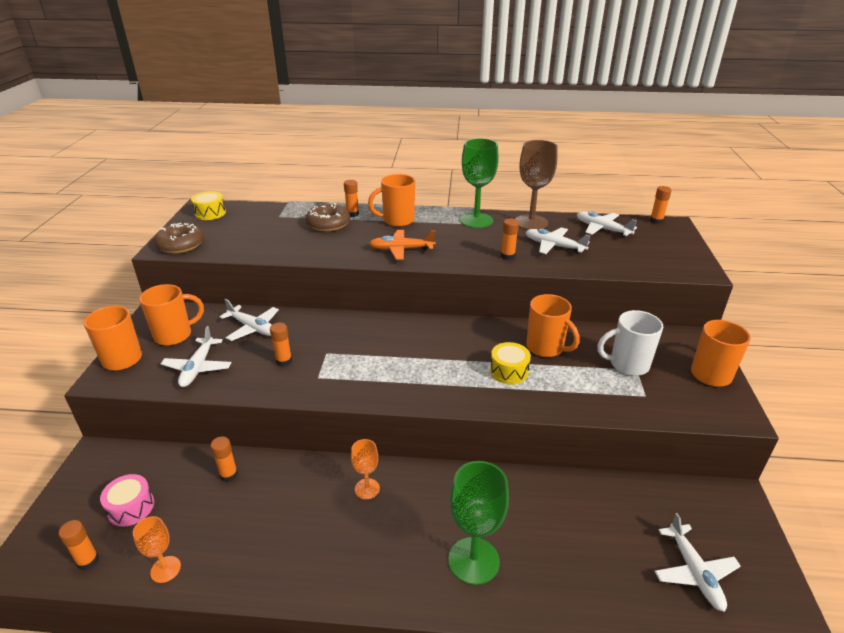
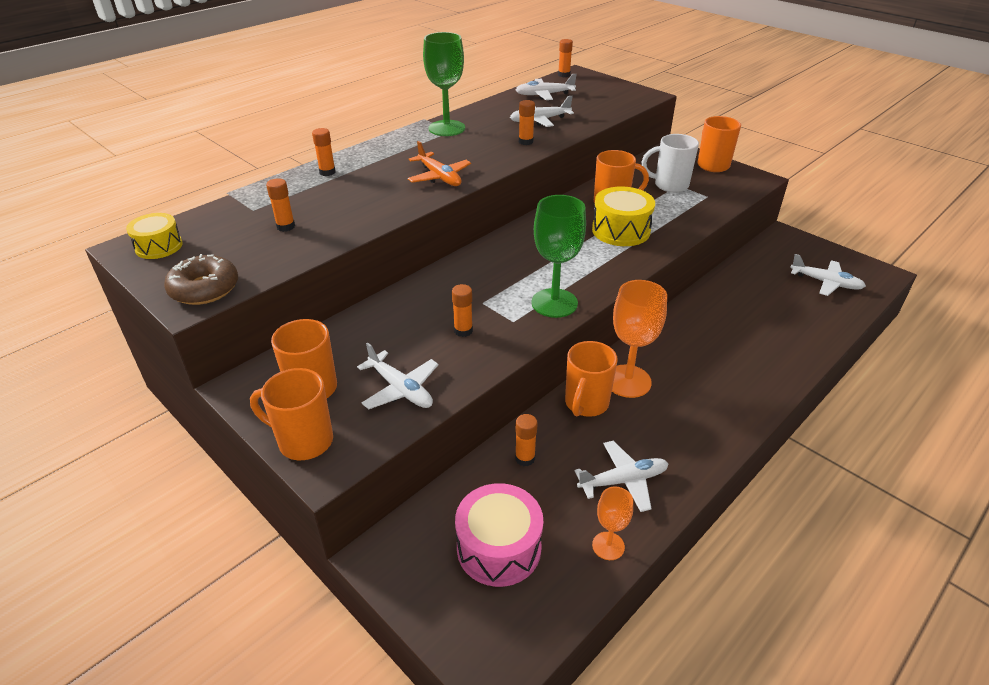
camera: 50 degrees left, 5 degrees up
orange glue stick [59,520,99,570] -> orange glue stick moved to [266,178,295,232]
pink drum [100,474,154,527] -> pink drum [455,483,543,587], size x1.57
white plane [220,299,279,341] -> white plane moved to [575,441,669,512]
brown donut [306,203,350,232] -> none
orange goblet [351,439,380,499] -> orange goblet [612,280,667,398], size x1.81
orange mug [368,174,415,227] -> orange mug moved to [565,341,618,417]
orange plane [369,230,436,260] -> orange plane turned 75 degrees counterclockwise [408,141,471,186]
green goblet [448,461,509,585] -> green goblet moved to [532,195,586,318]
yellow drum [490,342,531,384] -> yellow drum [592,186,655,246], size x1.57
brown goblet [515,140,557,230] -> none
white mug [597,310,663,376] -> white mug turned 60 degrees clockwise [642,134,699,193]

